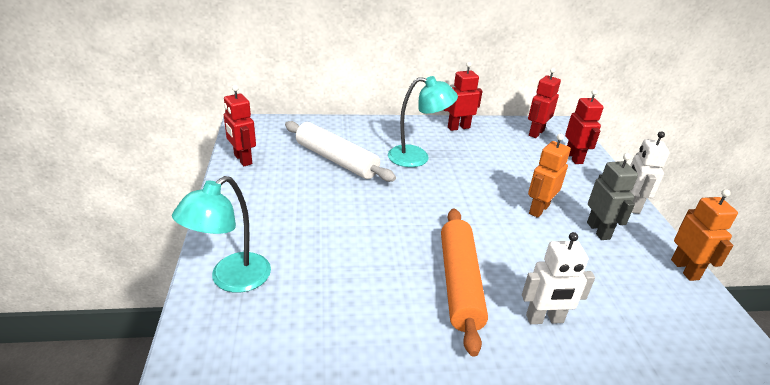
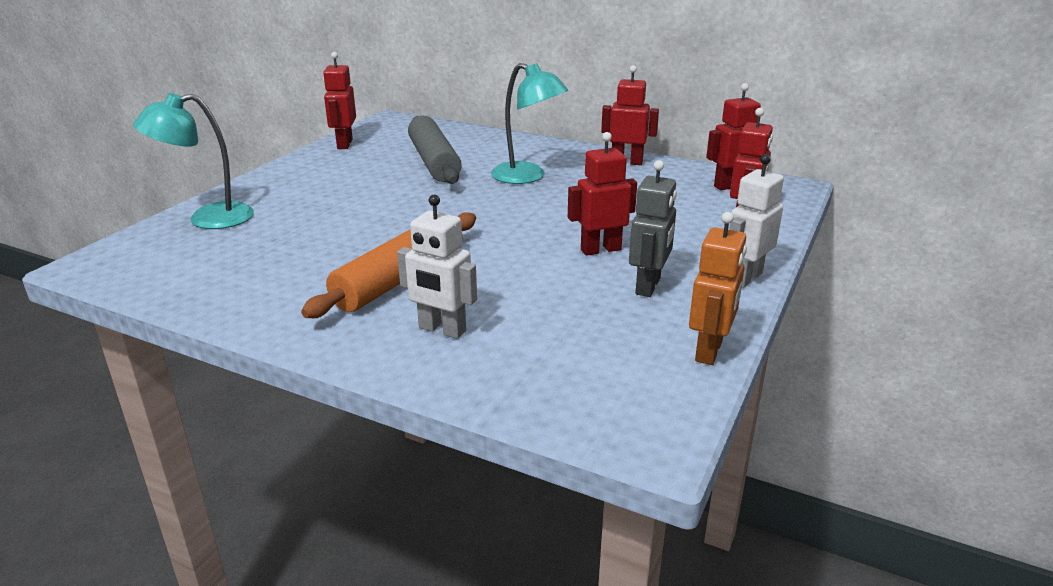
camera: 35 degrees right, 5 degrees down
white rolling pin [285,121,396,182] -> grey rolling pin [408,116,461,184]
orange robot [528,134,571,218] -> red robot [568,132,637,256]

